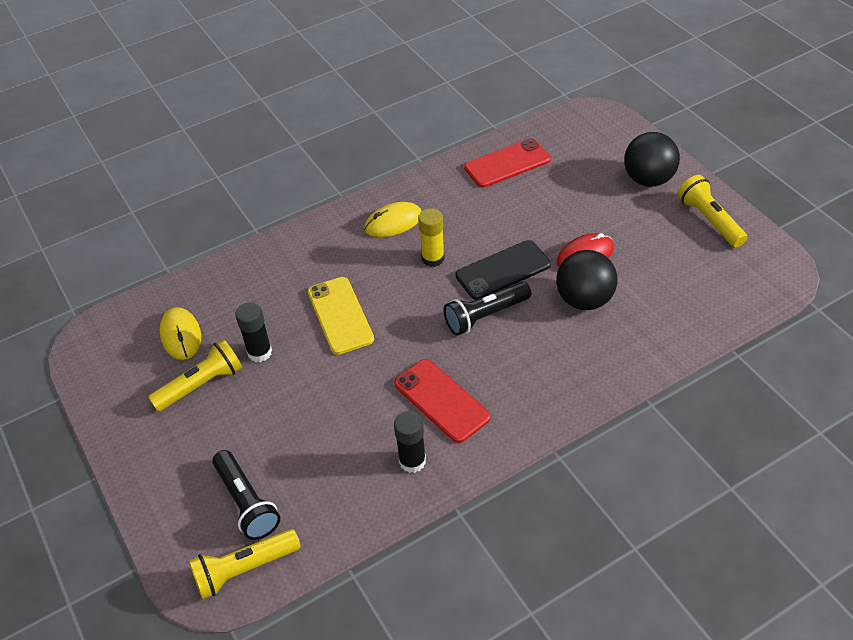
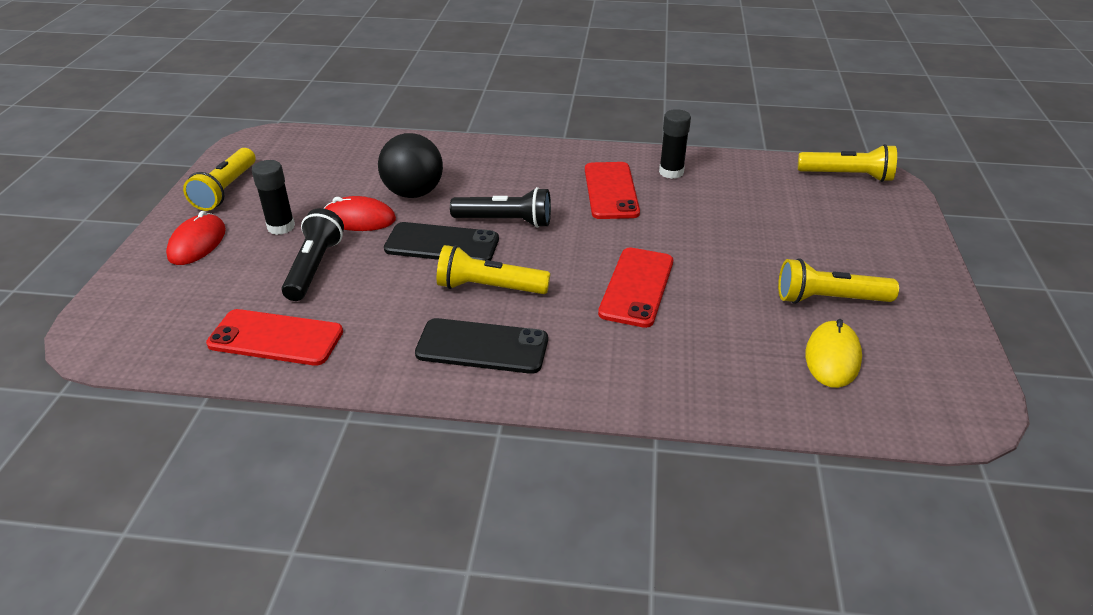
camera: 145 degrees left, 10 degrees down
black flashlight [212,450,280,540] -> black flashlight moved to [282,208,344,301]
black glue stick [235,302,272,362] -> black glue stick moved to [252,160,295,235]
yellow phone [308,277,374,355] -> red phone [598,248,673,328]
yellow mouse [364,202,422,237] -> black phone [415,318,548,374]
yellow glue stick [418,208,444,267] -> yellow flashlight [437,245,550,294]
black ball [624,132,680,187] -> red mouse [166,211,226,265]

